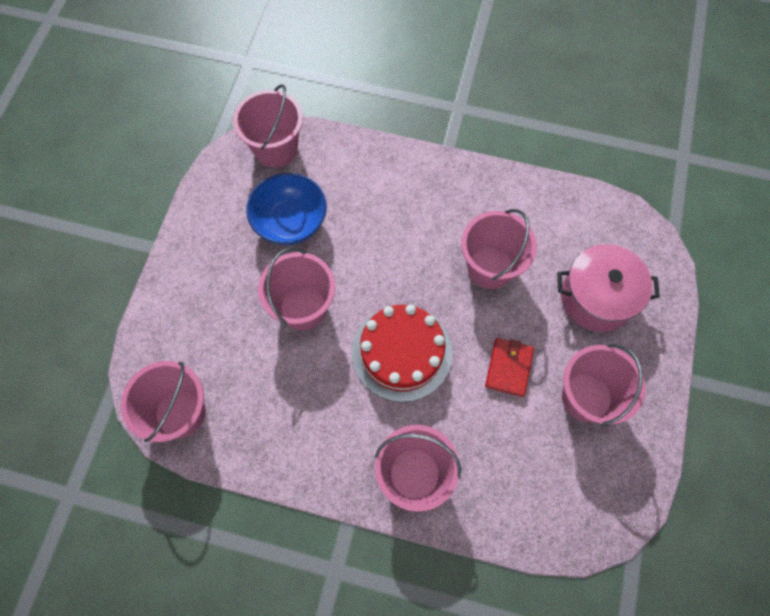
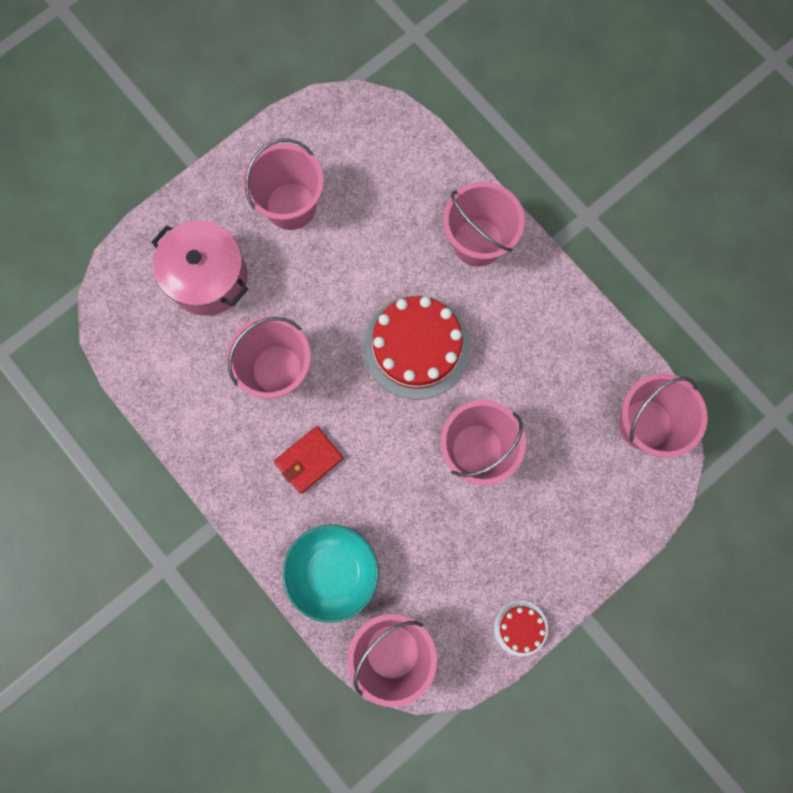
camera: 145 degrees left, 10 degrees up
blue bowl [246,173,327,245] -> none
red wallet [485,338,534,397] -> red wallet moved to [274,426,343,494]
none -> turquoise bowl [282,524,379,623]
none -> red cake [494,600,548,656]

